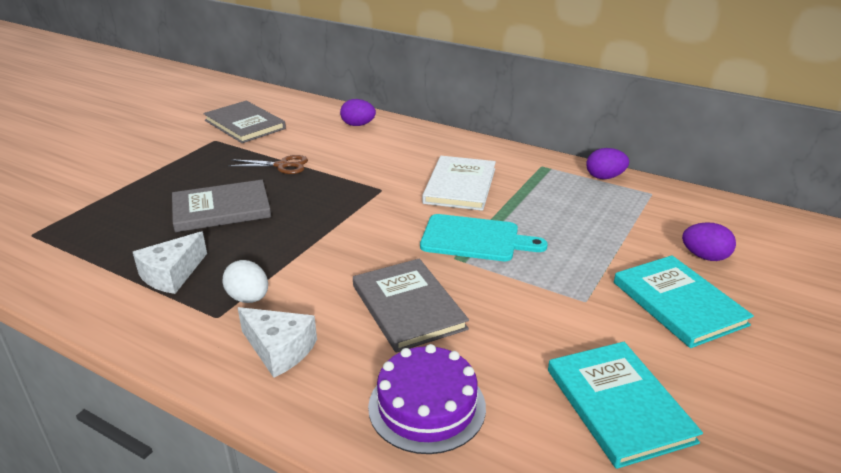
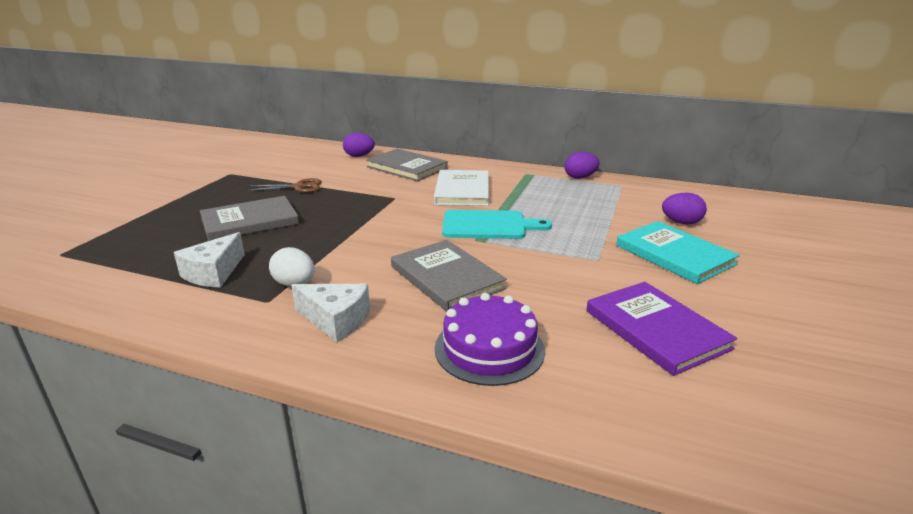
camera: 10 degrees left, 5 degrees down
grey book [203,101,286,143] -> grey book moved to [366,149,448,181]
turquoise book [548,342,703,469] -> purple book [586,282,737,376]

